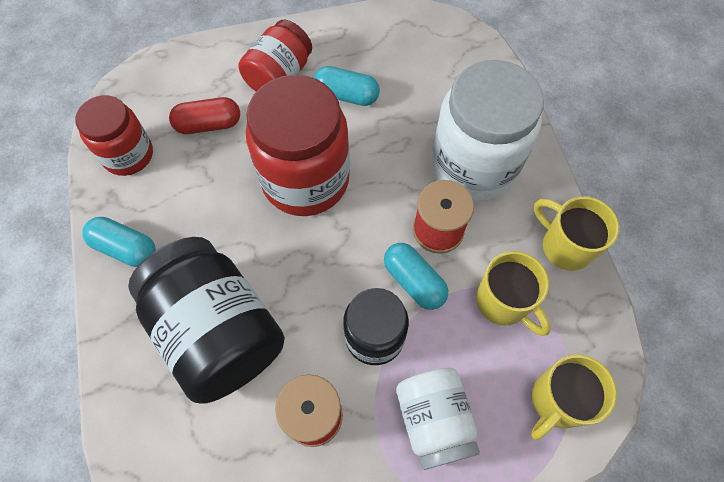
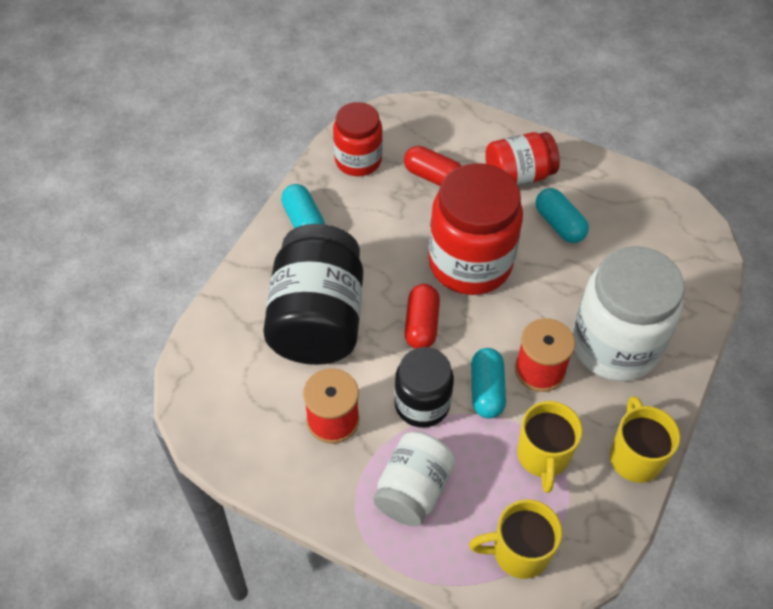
camera: 40 degrees right, 10 degrees down
none -> red capsule [405,284,440,349]

